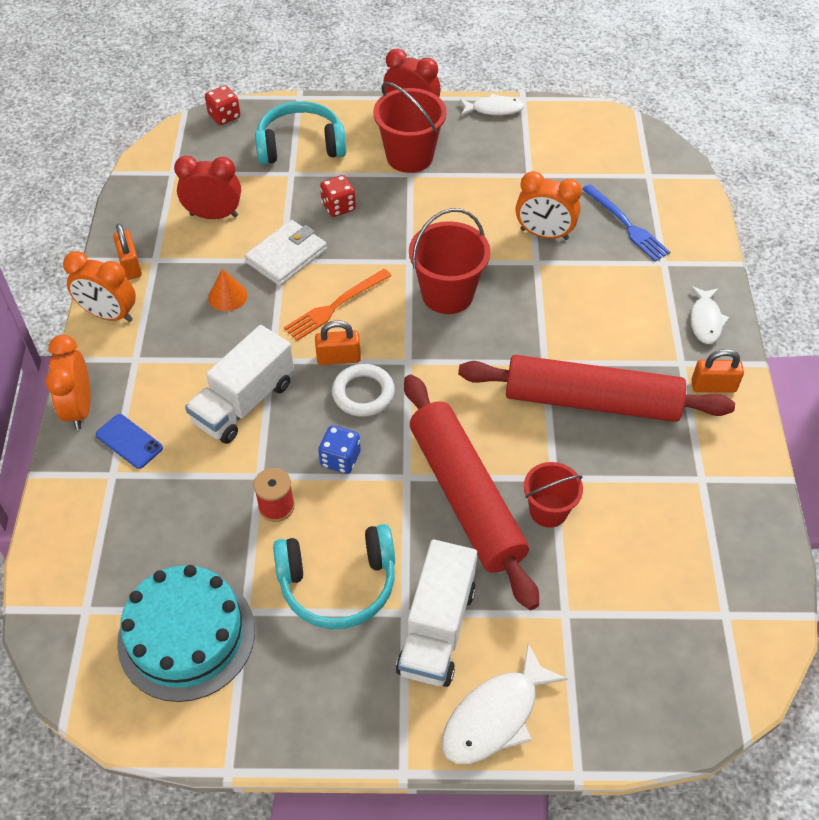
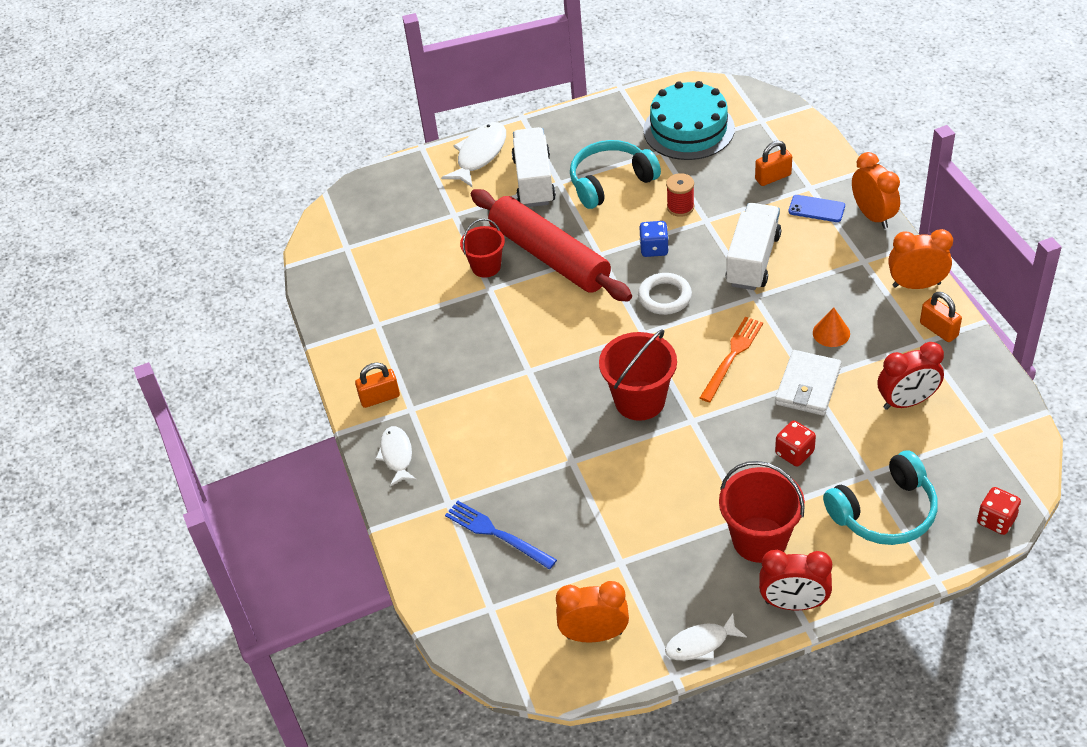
camera: 165 degrees right, 5 degrees down
orange padlock [315,320,361,365] -> orange padlock moved to [755,141,792,186]
red rolling pin [458,355,735,422] -> none
orange clock [516,171,582,240] -> orange clock moved to [556,581,629,643]

